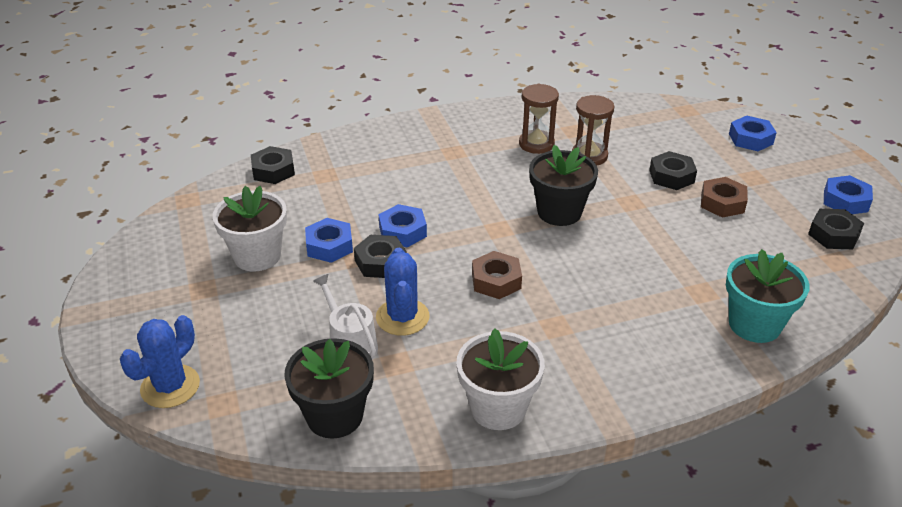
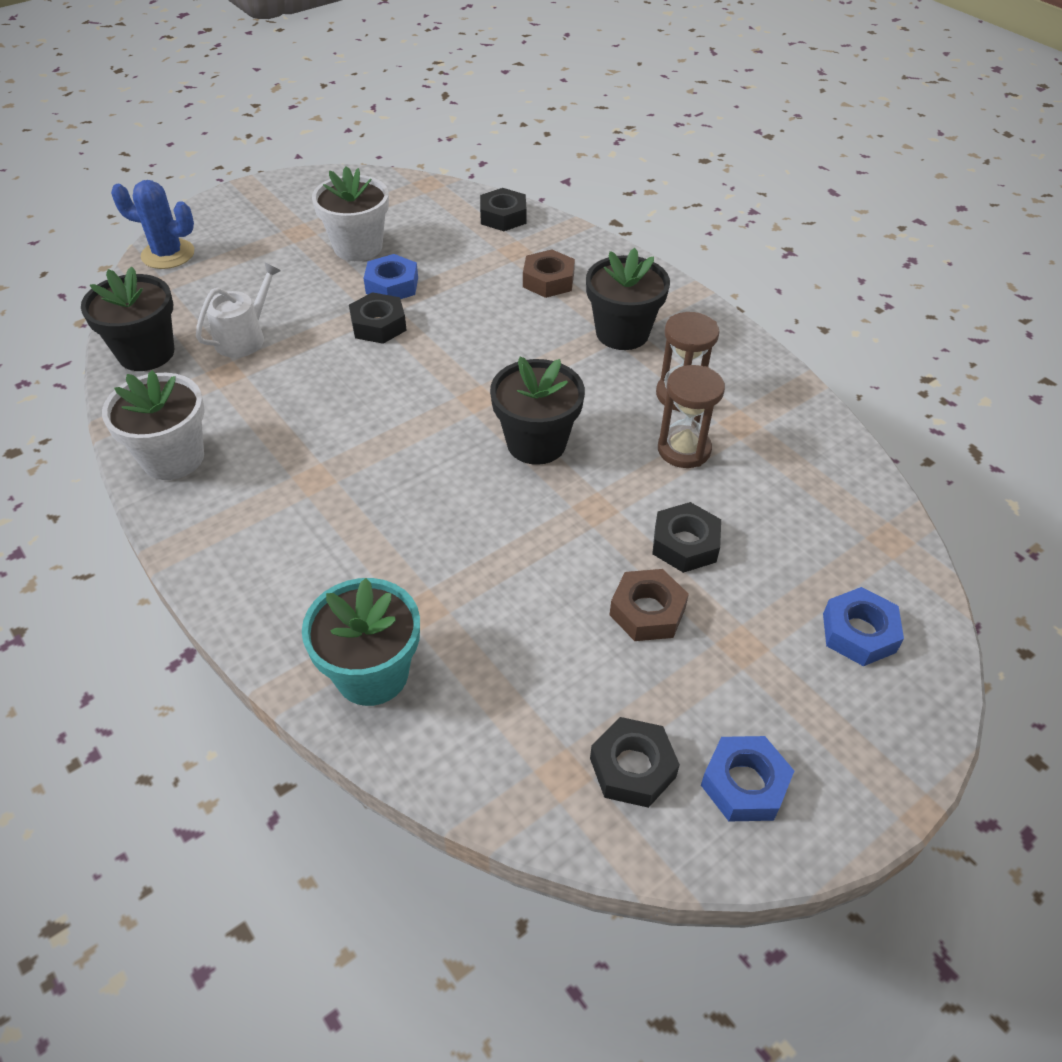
camera: 70 degrees right, 10 degrees up
blue cactus [376,248,430,336] -> none
blue nut [378,204,427,248] -> none
brown nut [472,251,522,299] -> brown nut moved to [523,249,575,298]
none -> black flower pot [586,248,670,350]

